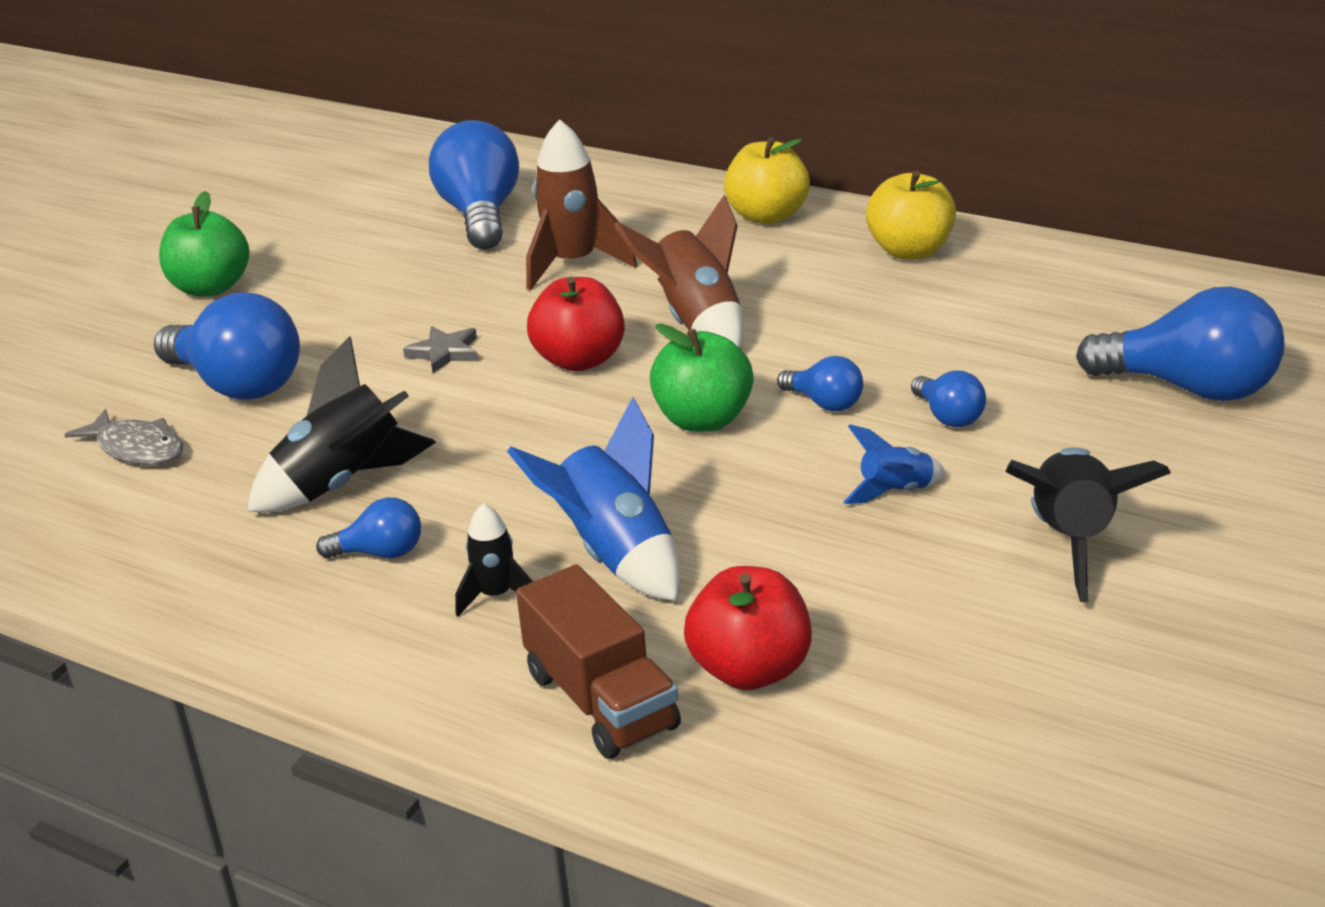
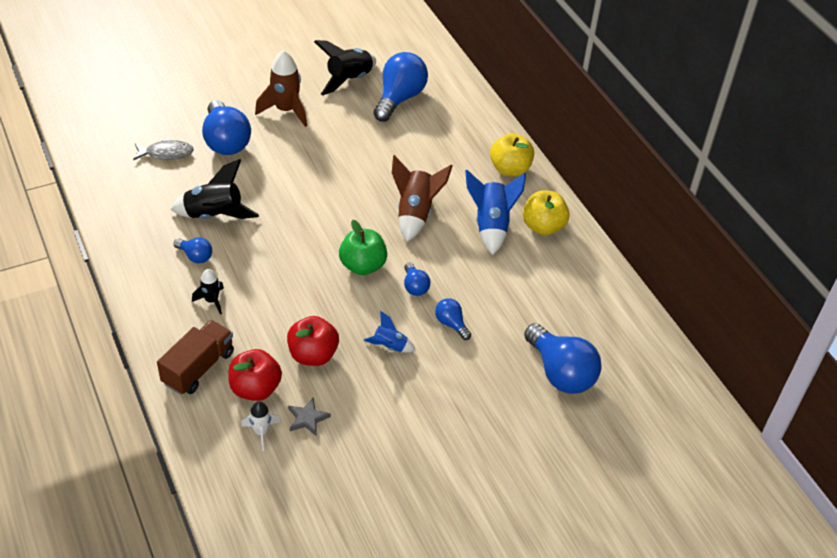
camera: 30 degrees right, 15 degrees up
grey fish [64,409,183,465] -> grey fish turned 75 degrees counterclockwise [133,138,194,161]
green apple [159,191,250,297] -> none
grey star [403,326,478,373] -> grey star moved to [288,398,331,436]
blue rocket [507,397,681,601] -> blue rocket moved to [465,170,526,255]
brown truck [516,564,681,759] -> brown truck turned 150 degrees counterclockwise [157,320,234,395]
brown rocket [526,119,637,290] -> brown rocket moved to [255,50,307,127]
red apple [527,277,625,371] -> red apple moved to [287,316,339,366]
blue light bulb [911,371,986,427] -> blue light bulb turned 135 degrees clockwise [435,298,471,340]
black rocket [1005,447,1171,602] -> black rocket moved to [314,40,376,95]
none -> white rocket [241,401,280,451]

